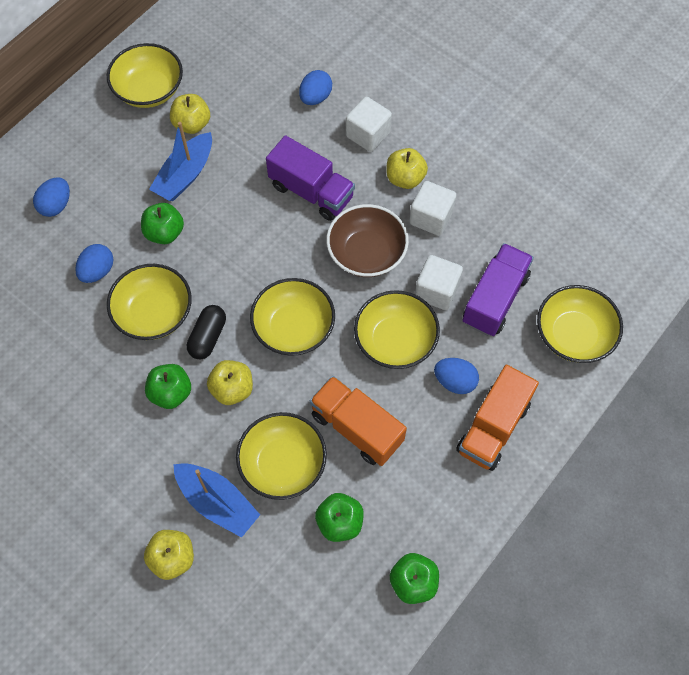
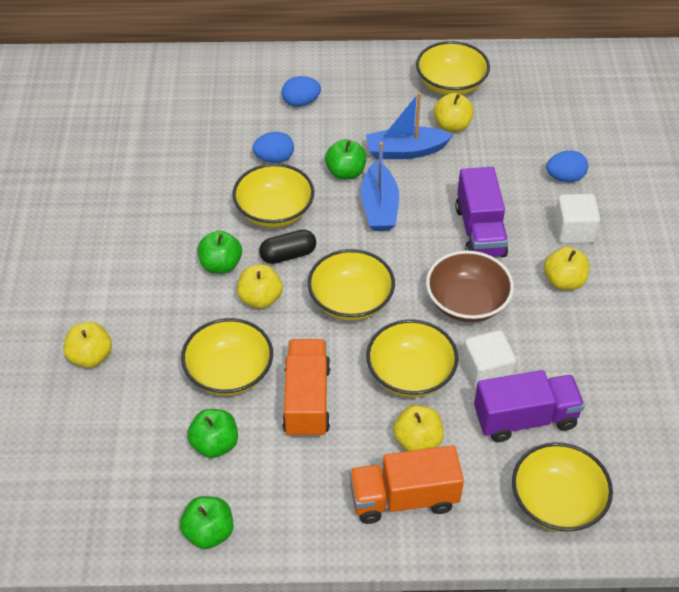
camera: 50 degrees right, 15 degrees down
blue boat [173,463,260,538] -> blue boat moved to [361,142,399,231]
white cube [409,181,456,236] -> none
blue egg [434,358,479,394] -> yellow apple [393,405,444,451]

